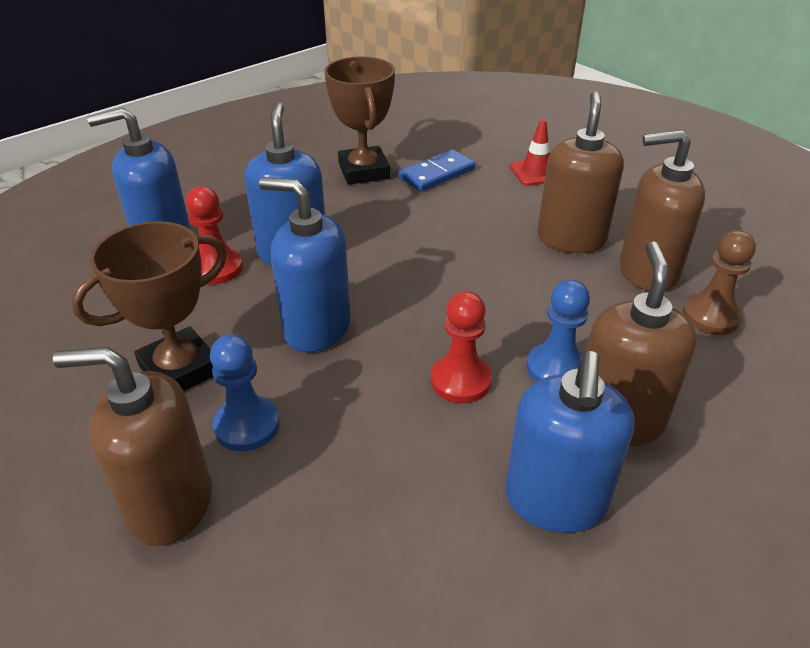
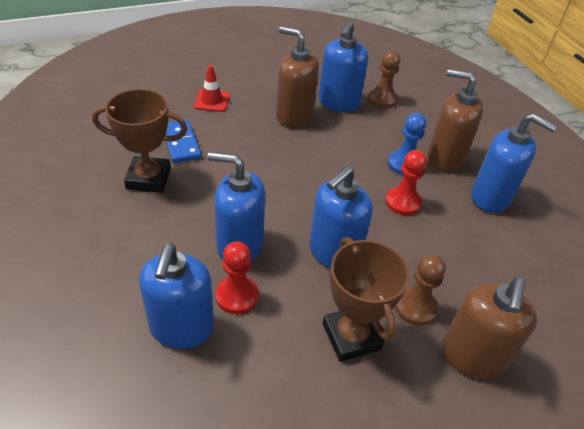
camera: 75 degrees left, 5 degrees up
blue pawn [210,334,280,452] -> brown pawn [395,254,446,326]
brown soap dispenser [620,130,705,291] -> blue soap dispenser [318,20,368,112]

